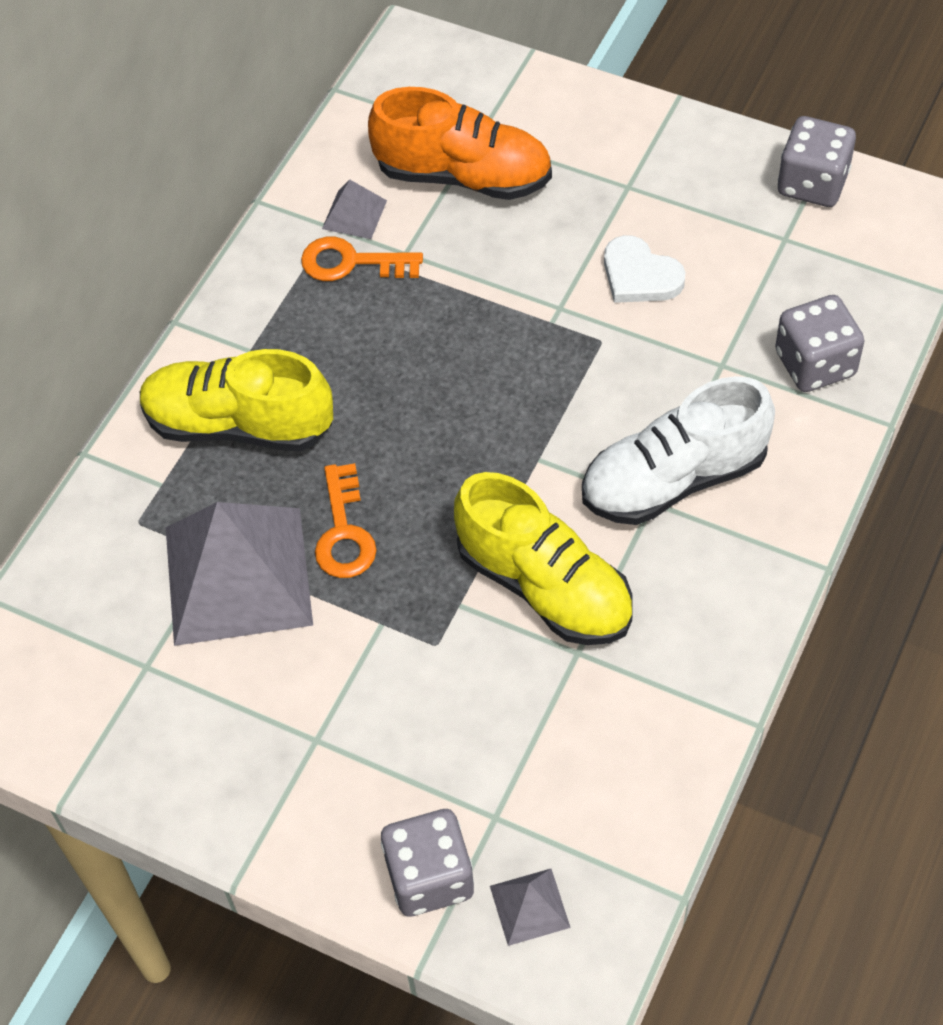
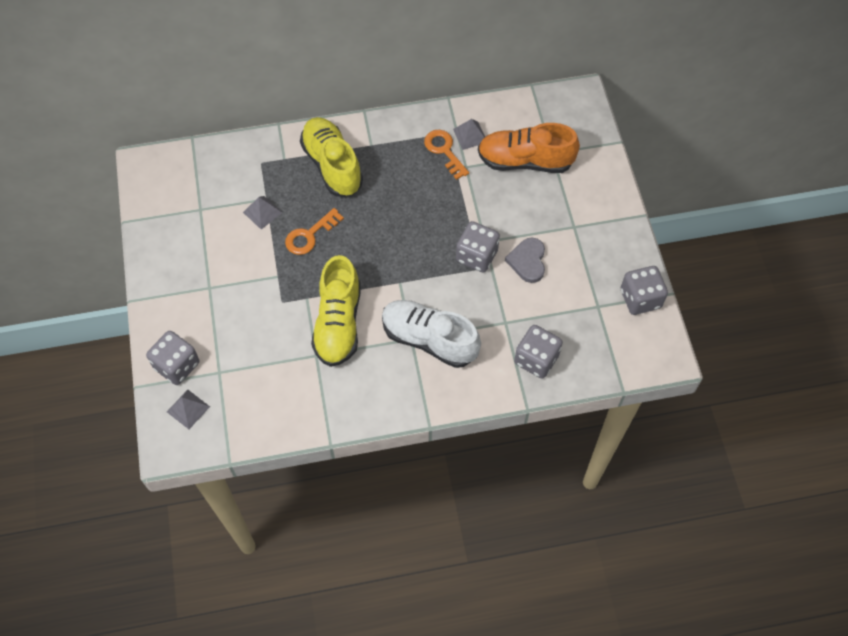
camera: 50 degrees right, 5 degrees up
grey pyramid [166,502,313,646] -> grey pyramid [243,196,282,229], size x0.42
orange shoe [368,87,552,200] -> orange shoe turned 120 degrees clockwise [478,123,580,173]
white heart [604,235,685,303] -> grey heart [505,238,545,283]
none -> grey dice [456,221,500,273]

